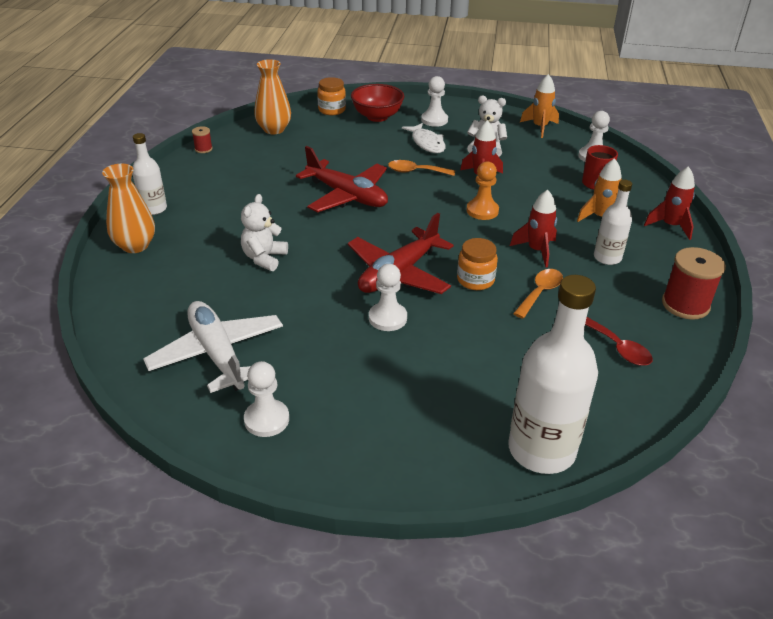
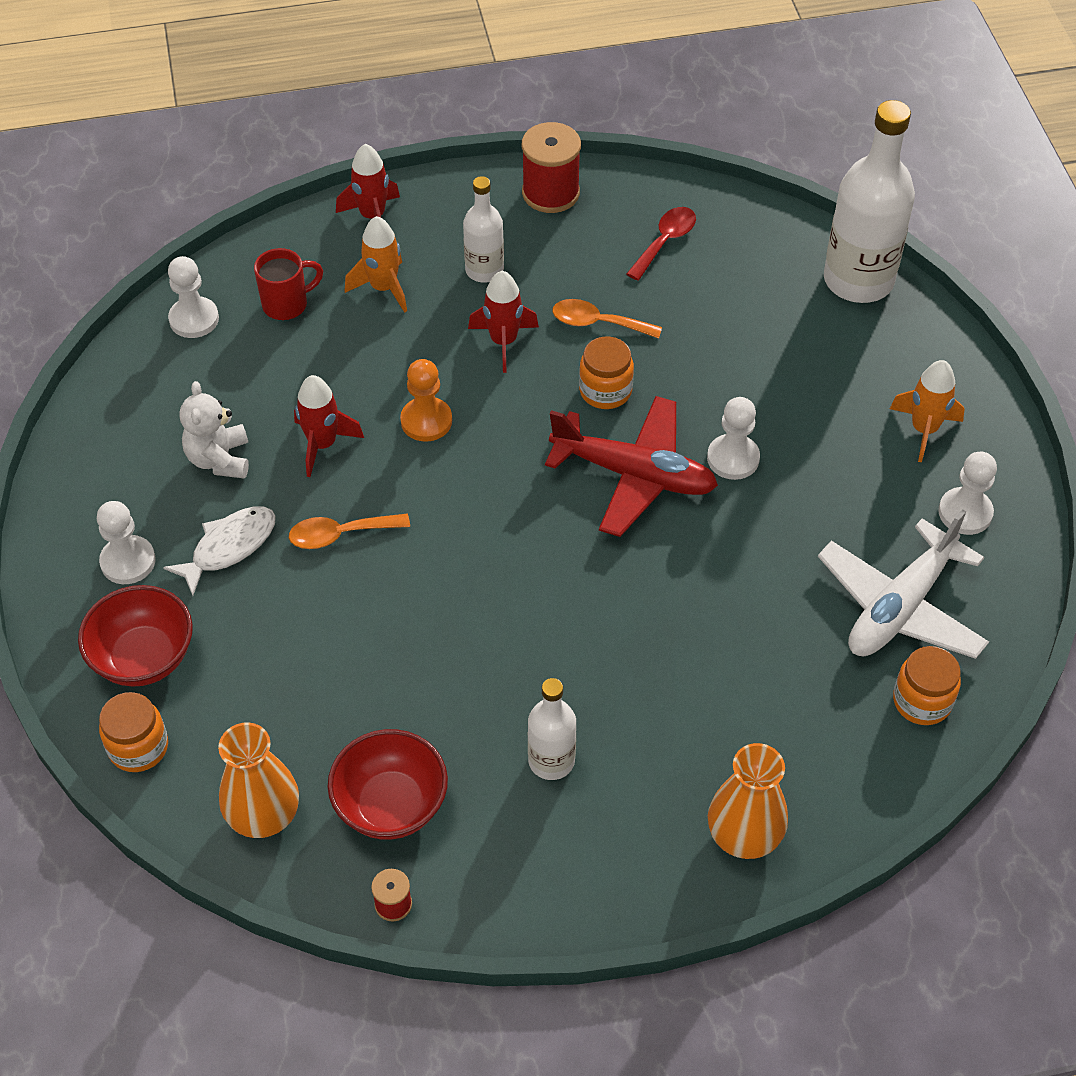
camera: 110 degrees left, 15 degrees up
white bottle [133,133,167,215] -> white bottle moved to [528,678,576,780]
white teddy bear [241,194,288,271] -> none
red plane [296,146,388,212] -> none
orange spoon [388,160,455,176] -> orange spoon turned 90 degrees clockwise [289,514,410,549]
orange rocket [520,74,559,138] -> orange rocket moved to [890,360,965,462]
none -> red bowl [328,729,448,840]
none -> orange jar [893,646,961,725]

